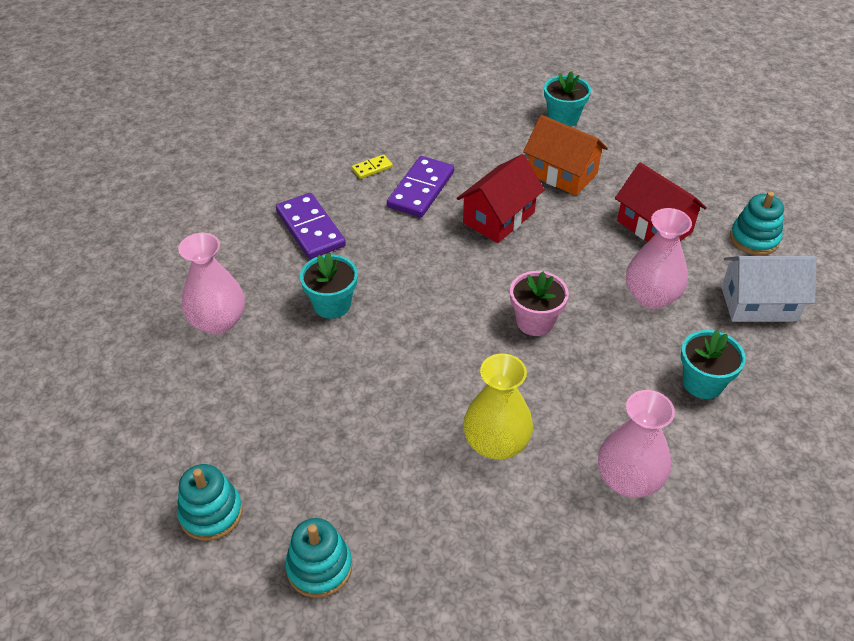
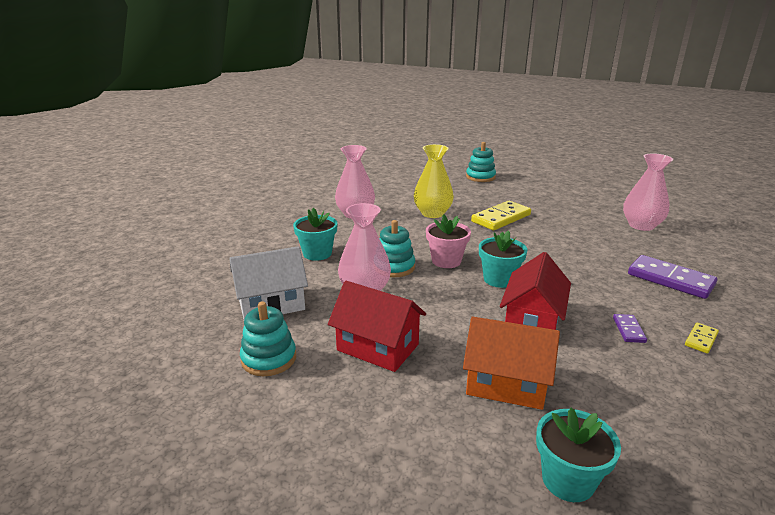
camera: 160 degrees right, 20 degrees down
turquoise stacking toy [177,464,243,541] -> turquoise stacking toy moved to [379,220,415,277]
turquoise flower pot [300,253,358,319] -> turquoise flower pot moved to [479,230,528,288]
purple domino [387,156,454,217] -> purple domino [613,314,647,343], size x0.49
none -> yellow domino [471,201,531,230]

